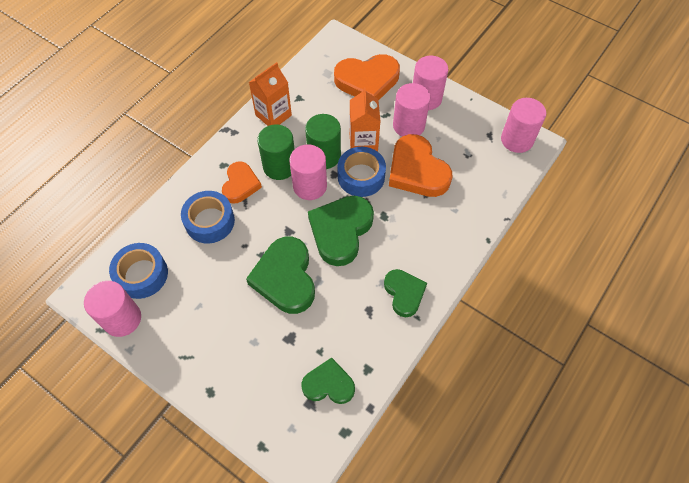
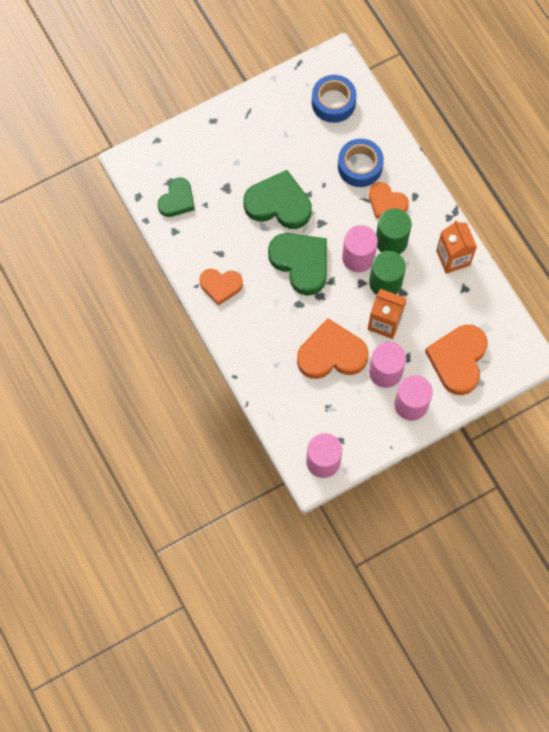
camera: 115 degrees right, 10 degrees up
pink cylinder [84,281,141,337] -> none
blue tape [337,147,386,197] -> none
green heart [384,269,427,317] -> orange heart [199,269,243,305]

